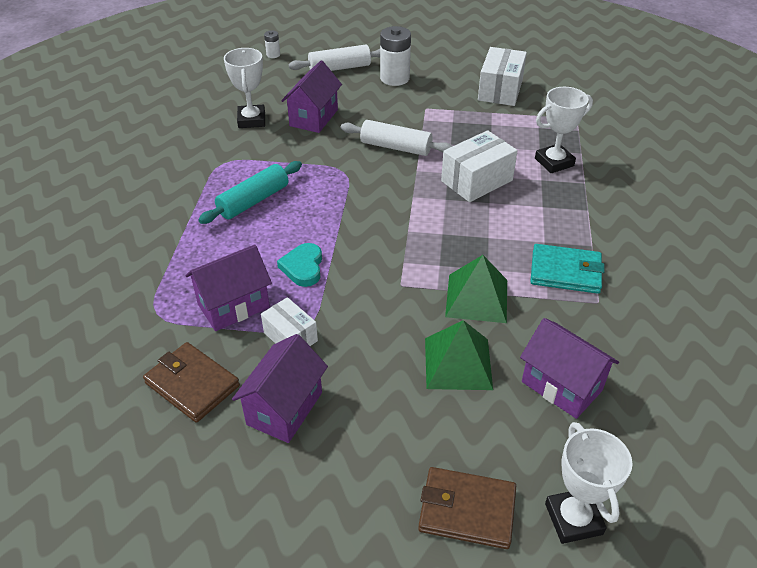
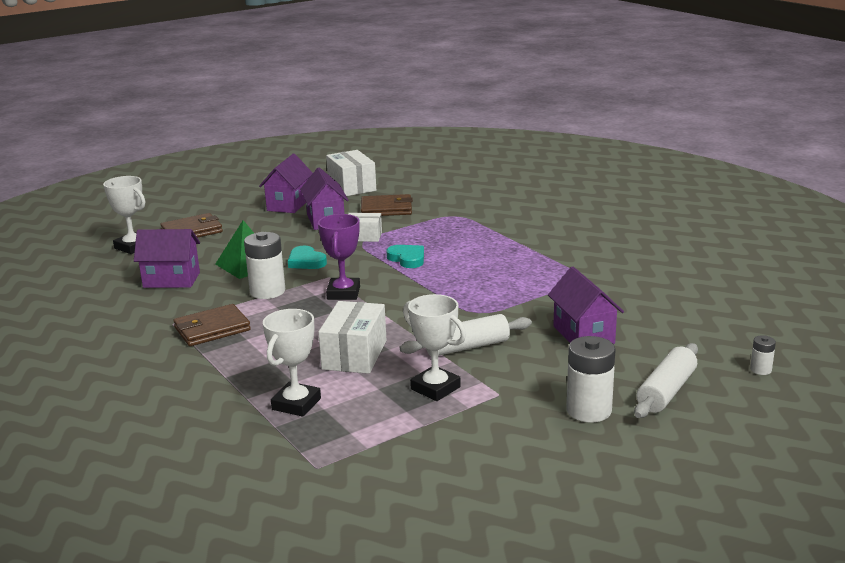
camera: 140 degrees right, 20 degrees down
purple house [185,245,272,331] -> purple house moved to [259,154,313,213]
turquoise rolling pin [198,161,302,224] -> none
white trophy [224,48,265,128] -> white trophy moved to [403,294,466,401]
green pyramid [445,255,507,323] -> white battery [244,232,285,299]
white box [478,47,527,106] -> white box moved to [326,150,376,196]
turquoise wallet [530,244,605,294] -> brown wallet [174,304,251,346]
none -> turquoise heart [288,246,327,269]
none -> purple trophy [318,214,360,300]

